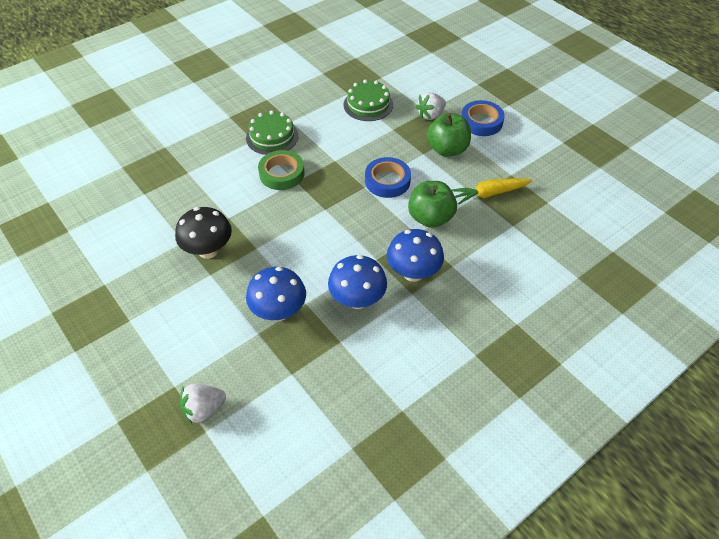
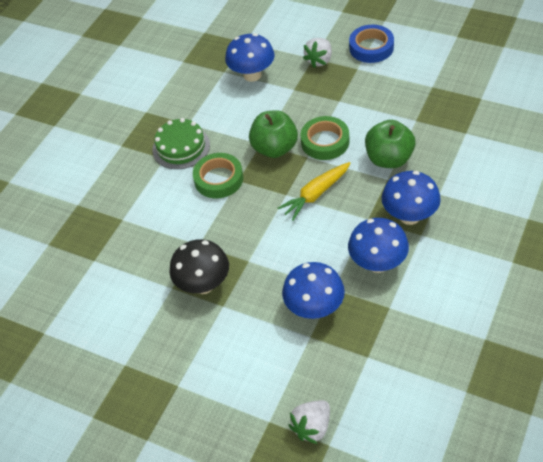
camera: 20 degrees left, 0 degrees up
green cake [343,79,393,121] -> blue mushroom [225,33,275,82]
blue tape [365,157,411,198] -> green tape [300,116,349,160]
green apple [427,113,471,157] -> green apple moved to [249,110,298,158]
yellow carrot [451,178,533,204] -> yellow carrot moved to [277,162,350,220]

